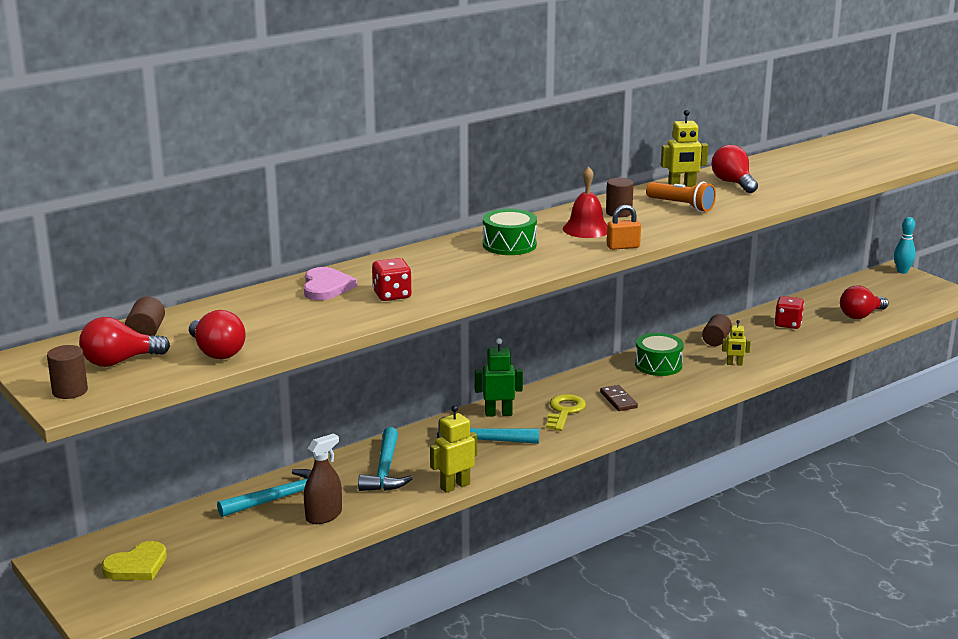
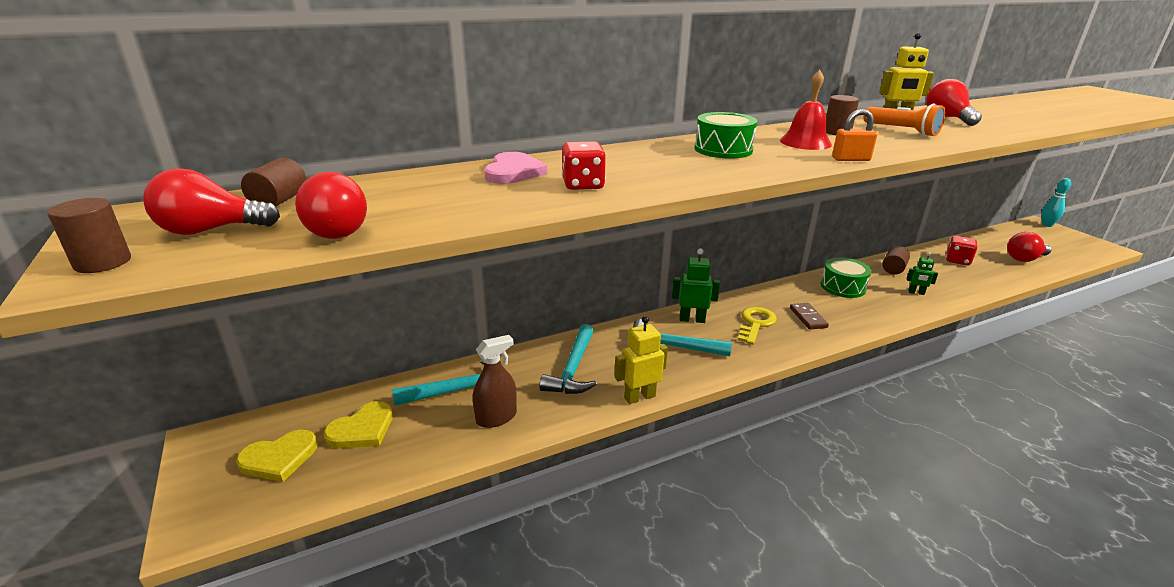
camera: 10 degrees right, 5 degrees up
yellow robot [722,320,751,366] -> green robot [906,253,938,295]
none -> yellow heart [324,401,393,448]

